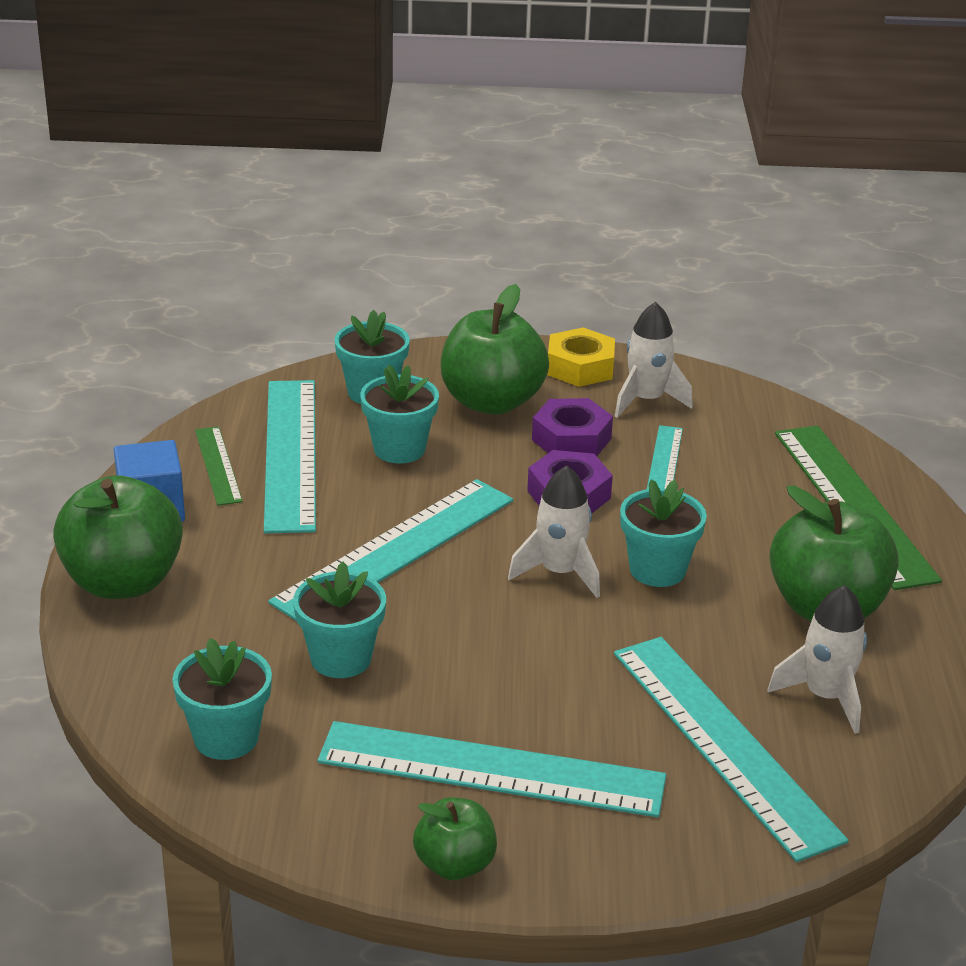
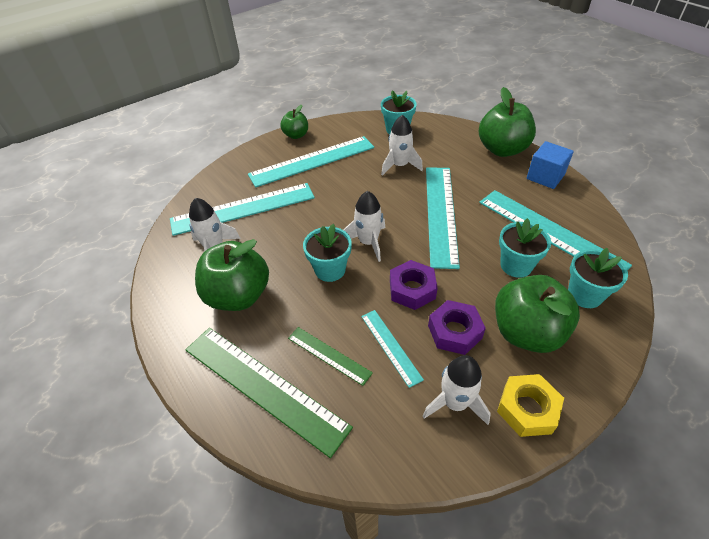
camera: 145 degrees right, 15 degrees up
green ruler [195,426,243,506] -> green ruler moved to [288,327,373,386]
turquoise flower pot [293,562,386,678] -> white rocket [381,115,423,176]
turquoise ruler [614,637,849,862] -> turquoise ruler turned 45 degrees counterclockwise [170,183,315,236]

